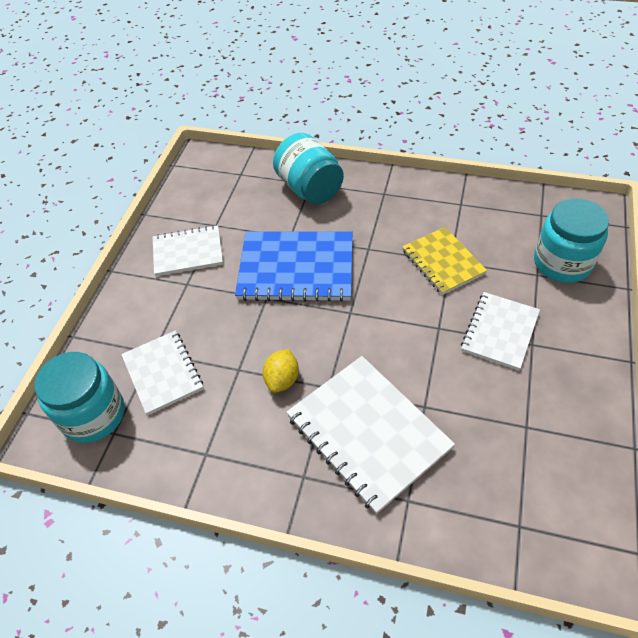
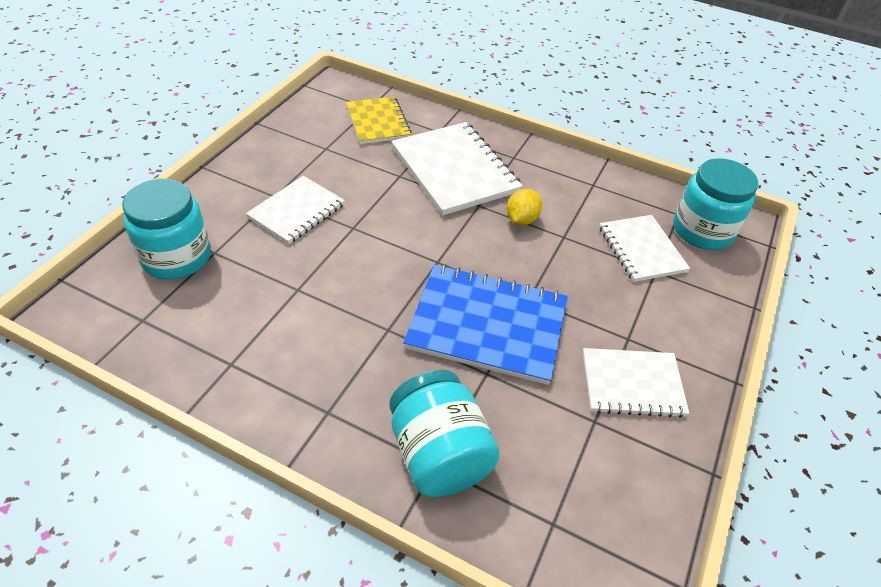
camera: 175 degrees left, 5 degrees down
yellow notebook [402,227,487,295] -> yellow notebook moved to [346,96,411,144]

